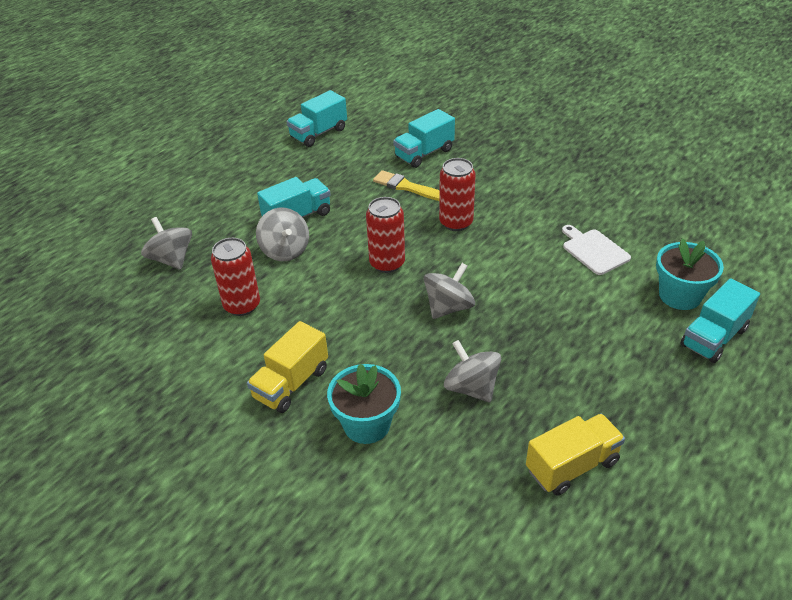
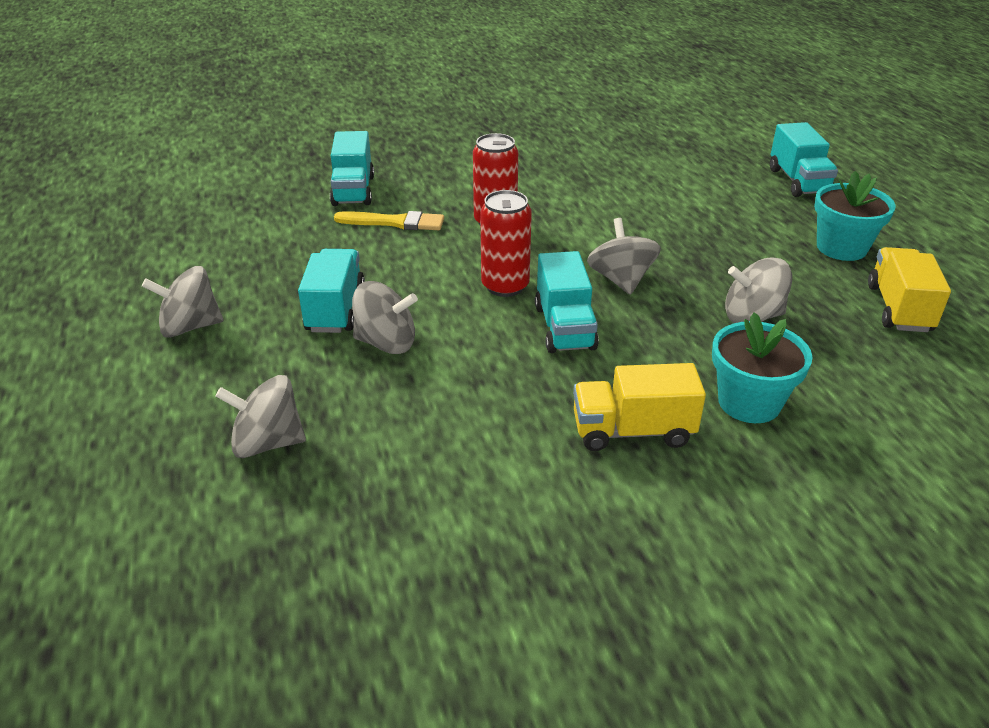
camera: 55 degrees left, 5 degrees down
red can [211,238,260,316] -> none
yellow truck [247,321,328,413] -> yellow truck turned 105 degrees clockwise [573,363,706,451]
turquoise truck [286,90,347,147] -> turquoise truck moved to [535,251,599,353]
yellow brush [373,170,440,201] -> yellow brush turned 150 degrees counterclockwise [334,211,444,230]
white cutting board [562,225,631,275] -> none
turquoise flower pot [656,238,724,310] -> turquoise flower pot moved to [814,171,896,261]
none -> grey spinning top [142,266,224,338]

